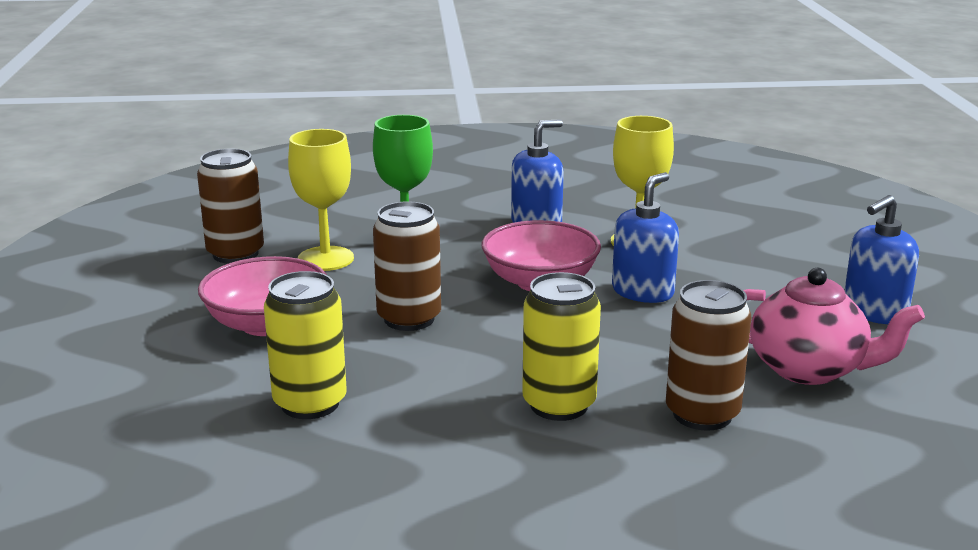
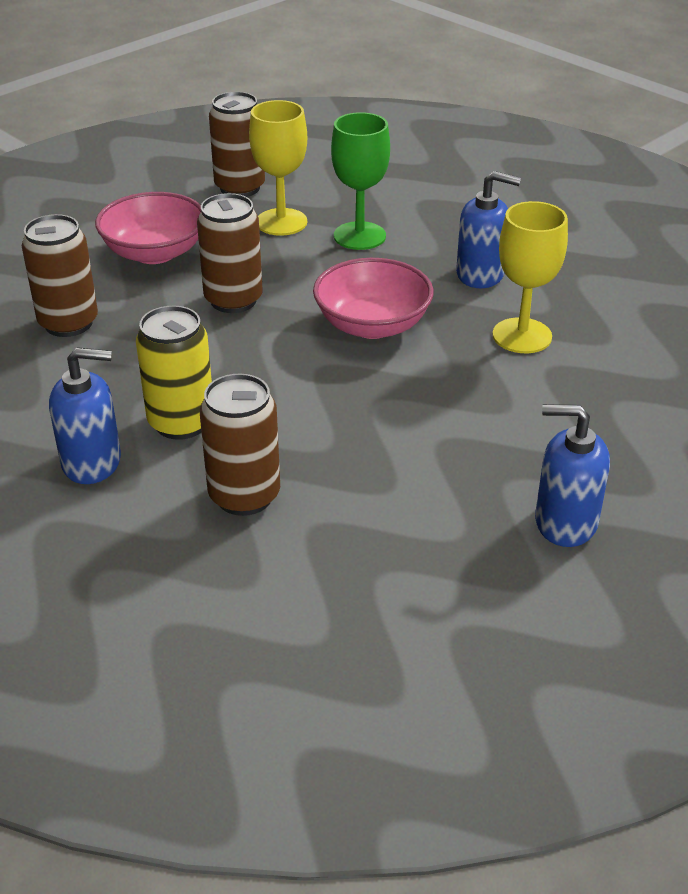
camera: 50 degrees right, 15 degrees up
yellow can [264,271,347,419] -> brown can [22,214,98,337]
blue soap dispenser [612,172,679,303] -> blue soap dispenser moved to [49,347,121,484]
pink teapot [744,268,925,385] -> none

